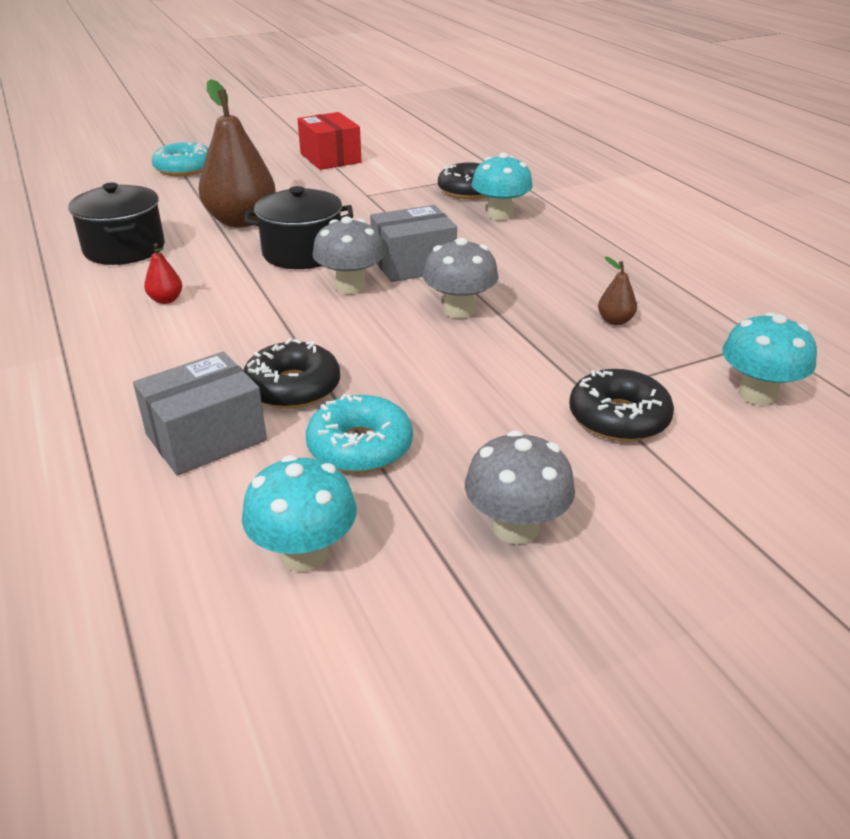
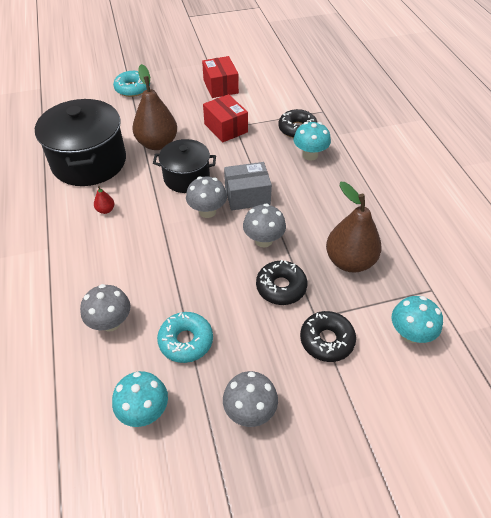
camera: 10 degrees right, 15 degrees up
black pot [68,183,165,265] -> black pot [35,99,126,186], size x1.65
grey box [133,352,267,476] -> grey mushroom [80,284,130,332]
black donut [244,339,340,409] -> black donut moved to [256,260,307,305]
brown pear [598,257,637,325] -> brown pear [326,182,382,273], size x2.42
none -> red box [203,94,248,143]

